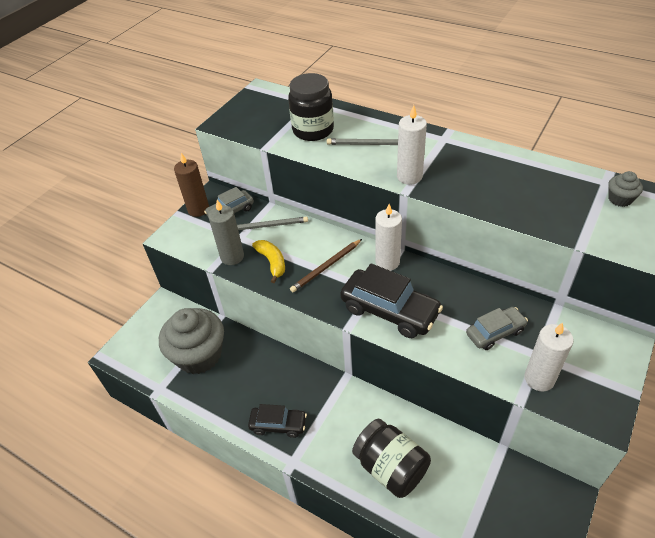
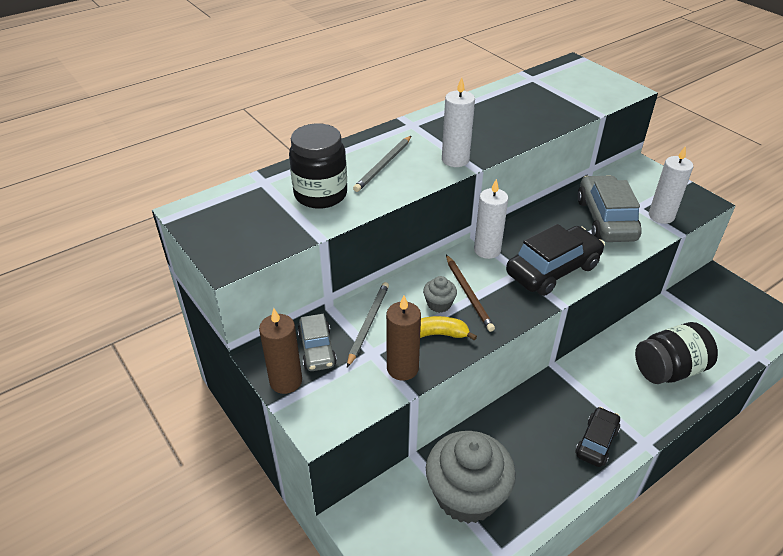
camera: 70 degrees left, 5 degrees down
grey candle [208,200,244,265] -> brown candle [386,296,421,381]
grey car [466,307,528,350] -> grey car [577,175,642,242], size x1.69
grey cupcake [608,171,643,207] -> grey cupcake moved to [423,276,457,313]

